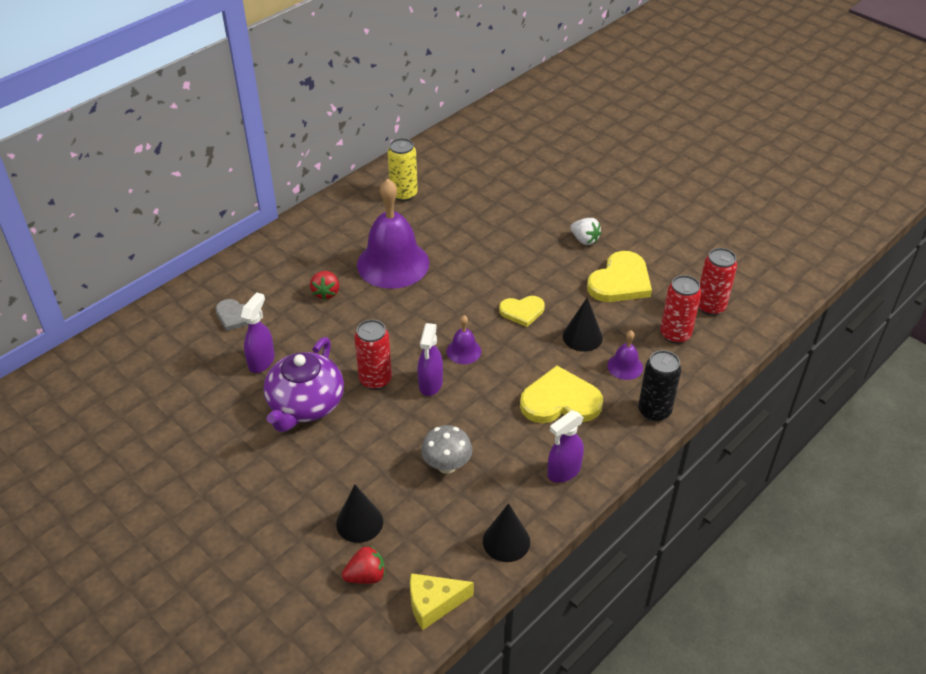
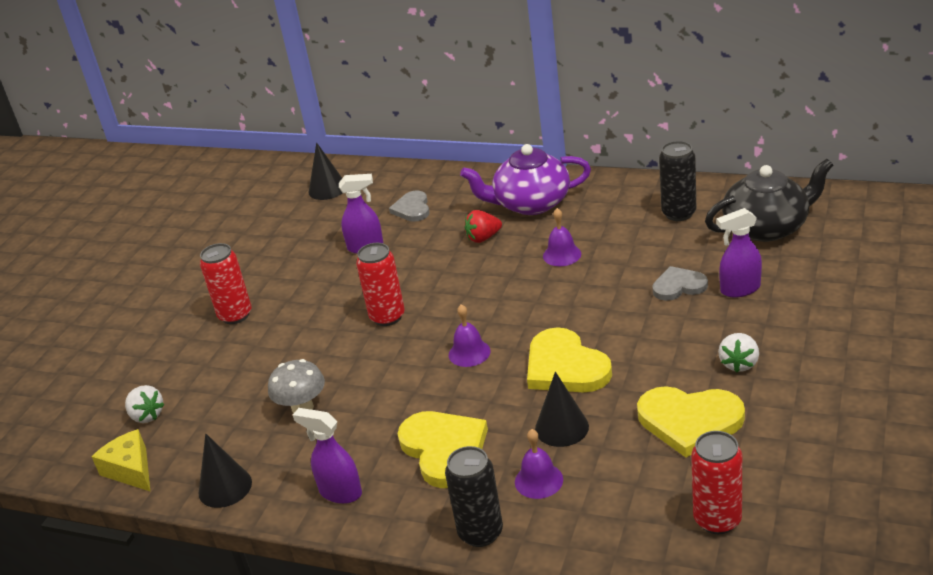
camera: 70 degrees right, 10 degrees down
purple teapot [264,337,344,432] -> purple teapot moved to [460,144,591,215]
black cone [336,485,383,543] -> black cone moved to [309,142,342,200]
red strawberry [342,546,385,584] -> white strawberry [125,385,164,423]
purple bell [357,179,429,289] -> purple bell [543,208,581,266], size x0.44
yellow can [388,138,418,201] -> black can [659,141,696,221]
purple spray bottle [418,323,443,396] -> purple spray bottle moved to [716,208,762,298]
yellow heart [499,296,545,327] -> yellow heart [527,327,612,392], size x1.65
red can [660,275,701,344] -> red can moved to [200,243,251,324]
none -> grey heart [652,266,708,301]
none -> black teapot [705,159,833,242]

